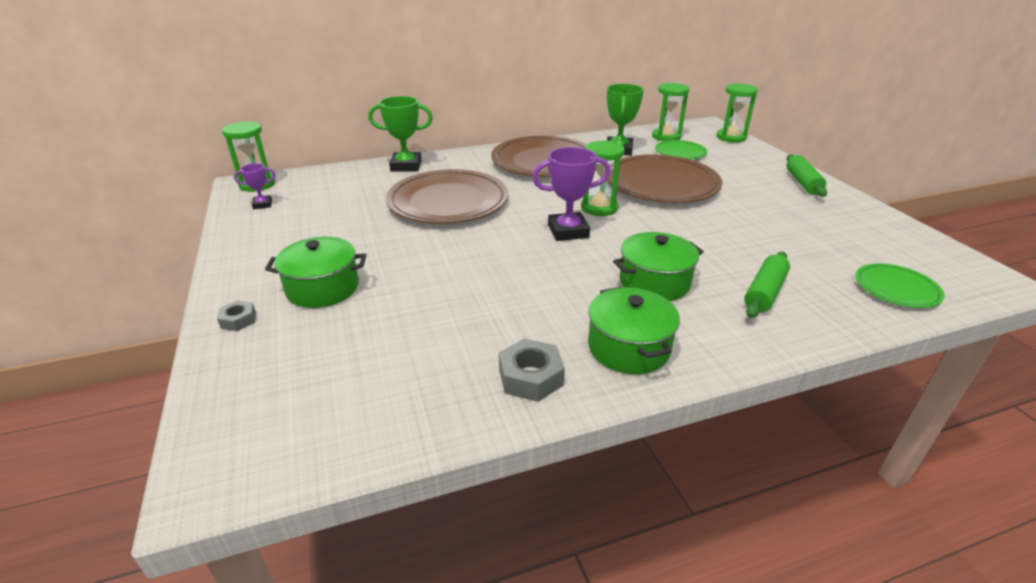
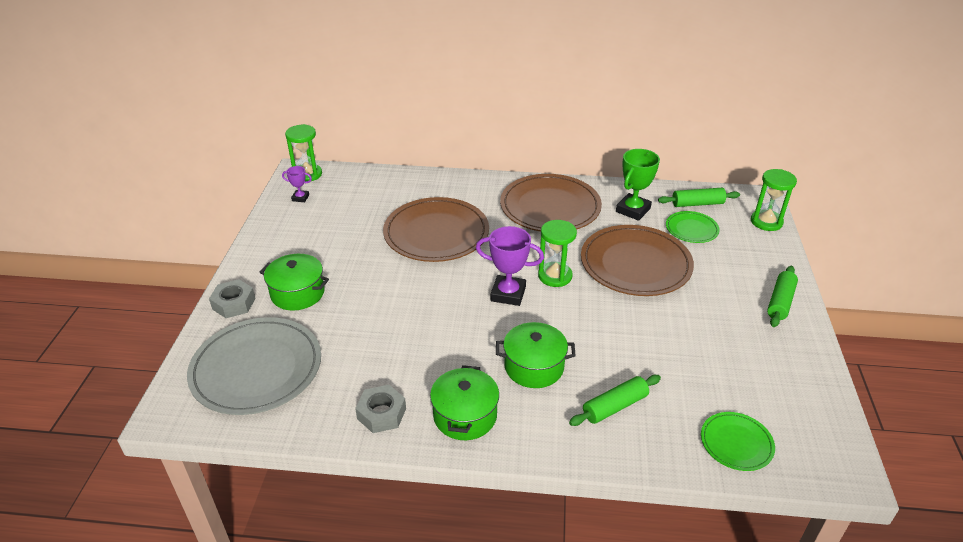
camera: 25 degrees right, 5 degrees up
grey nut [217,300,256,331] -> grey nut [209,279,256,318], size x1.66
green trophy [368,96,433,172] -> none
green hourglass [652,83,689,141] -> green rolling pin [658,188,740,207]
none -> grey plate [187,317,321,415]

